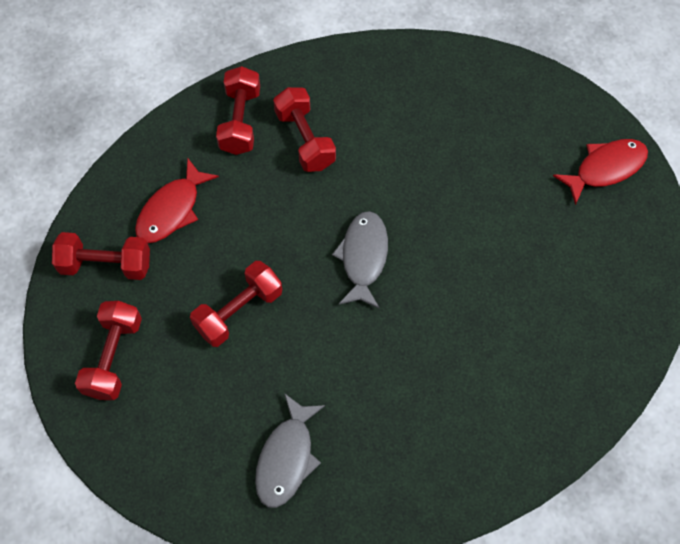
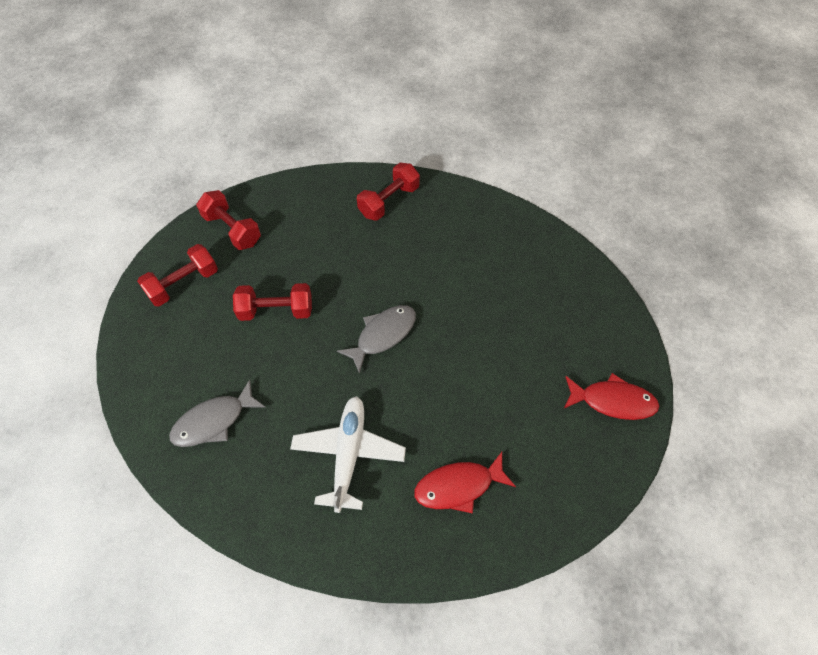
camera: 40 degrees right, 5 degrees down
red fish [135,159,219,243] -> red fish moved to [414,452,516,514]
red dumbbell [273,87,336,172] -> none
none -> white plane [290,396,406,513]

